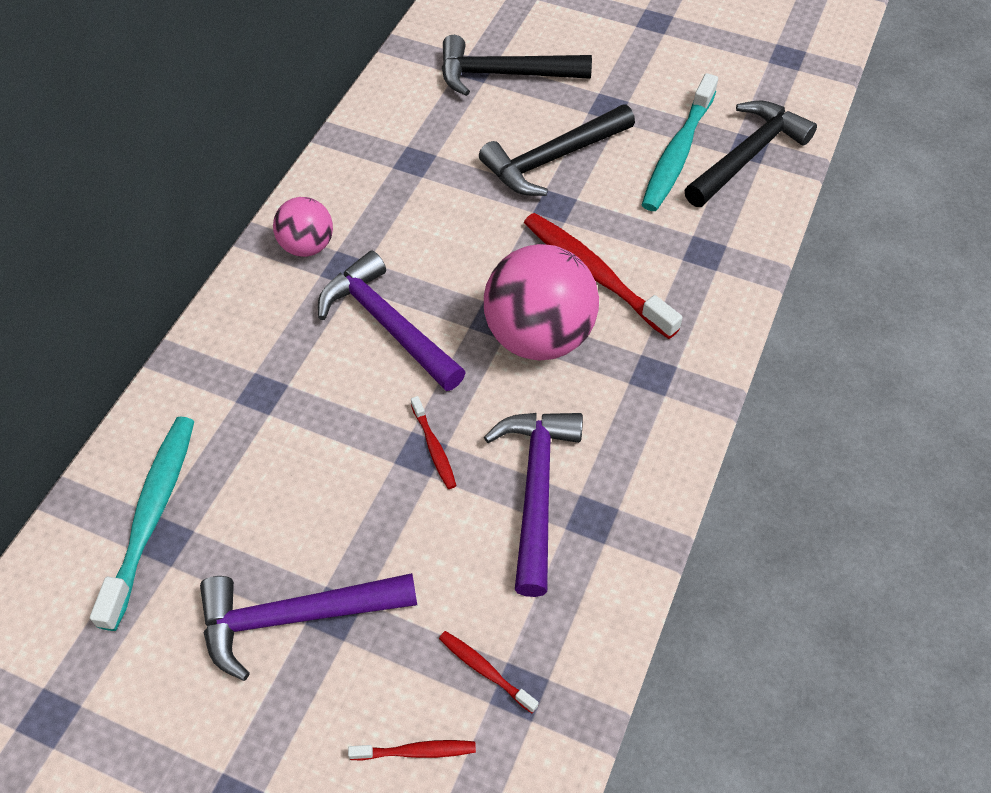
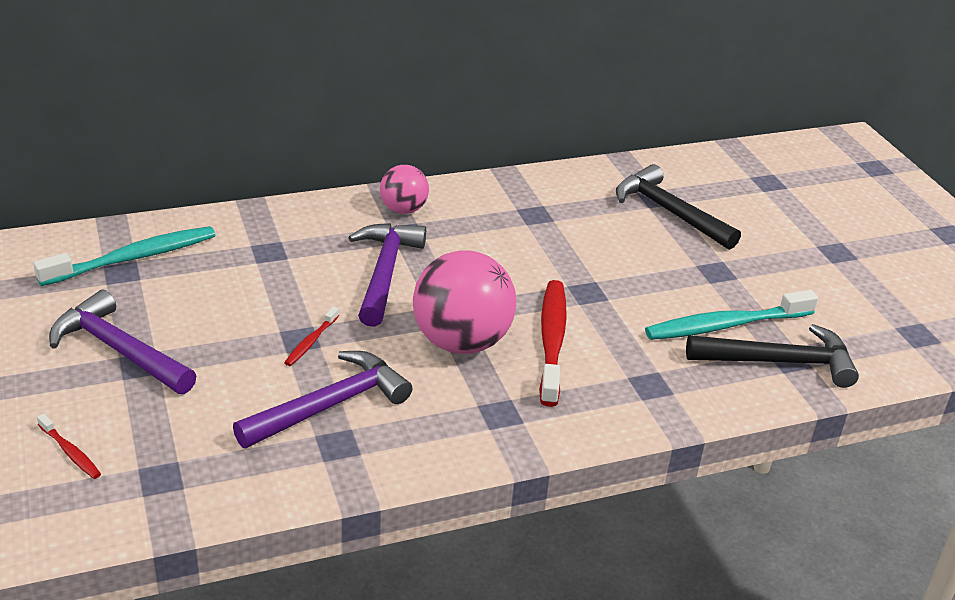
camera: 45 degrees right, 20 degrees down
red toothbrush [439,631,539,713] -> none
black hammer [479,104,635,196] -> none

